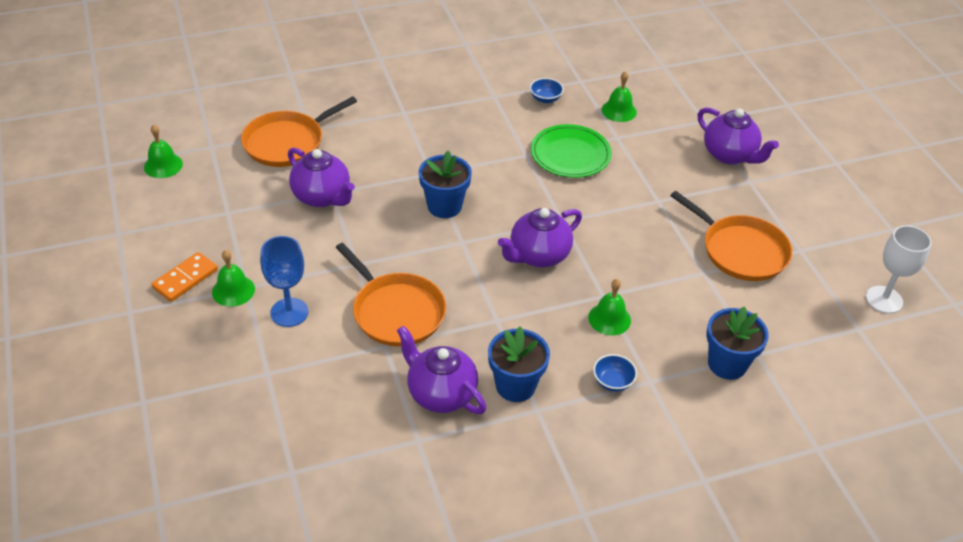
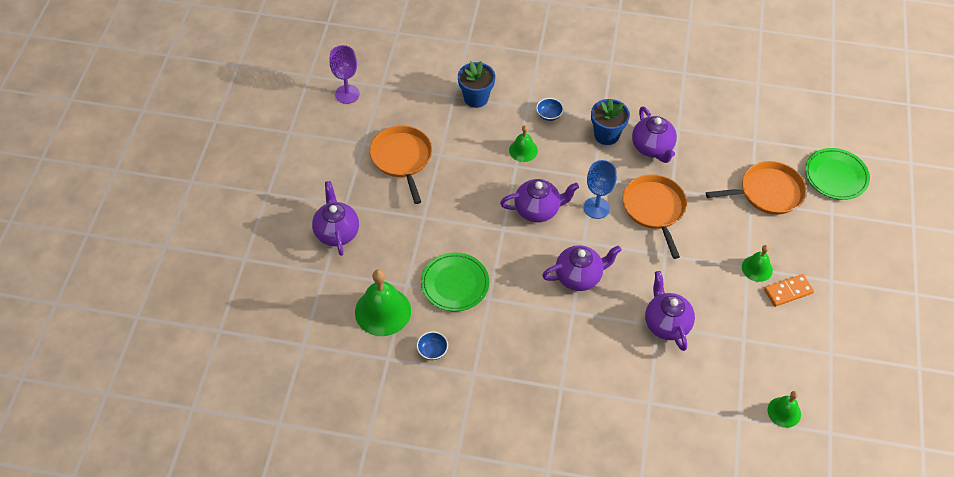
camera: 150 degrees left, 10 degrees up
orange pan [241,96,357,167] -> orange pan moved to [706,161,806,215]
blue goblet [260,236,309,327] -> blue goblet moved to [584,160,617,219]
blue flower pot [419,151,472,218] -> purple teapot [542,245,622,291]
green bell [602,71,637,122] -> green bell [355,269,411,336], size x1.77
white goblet [866,225,932,314] -> purple goblet [329,45,360,104]
none -> green plate [805,148,870,200]

